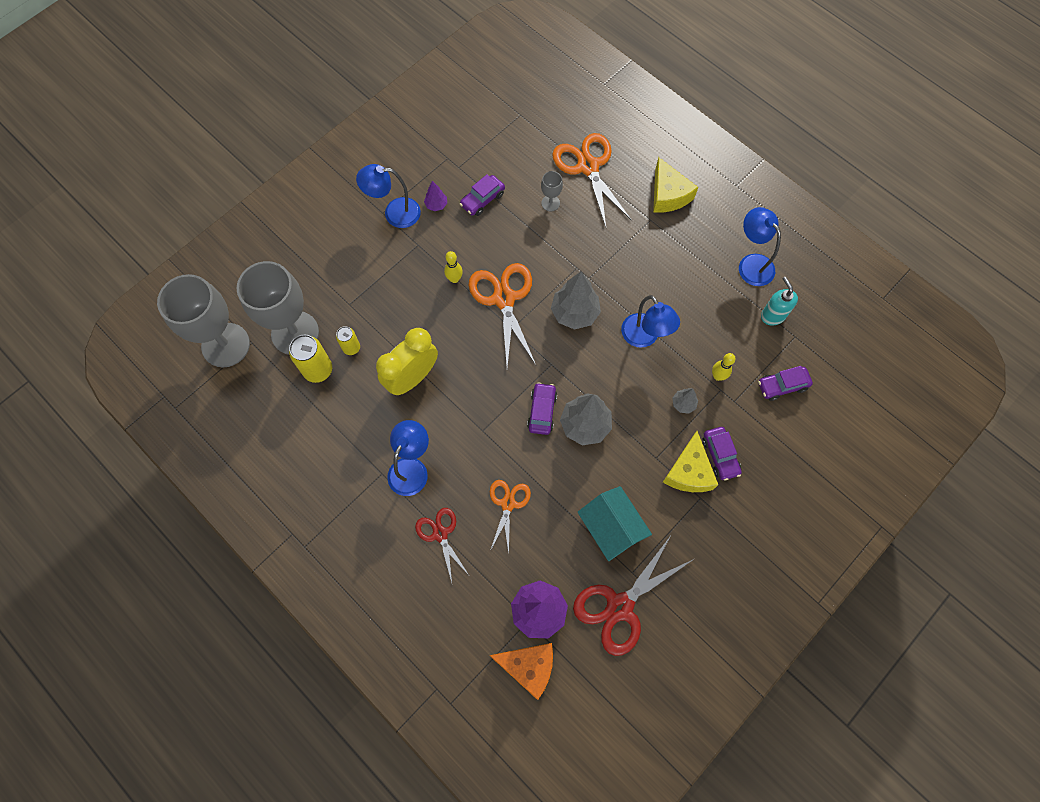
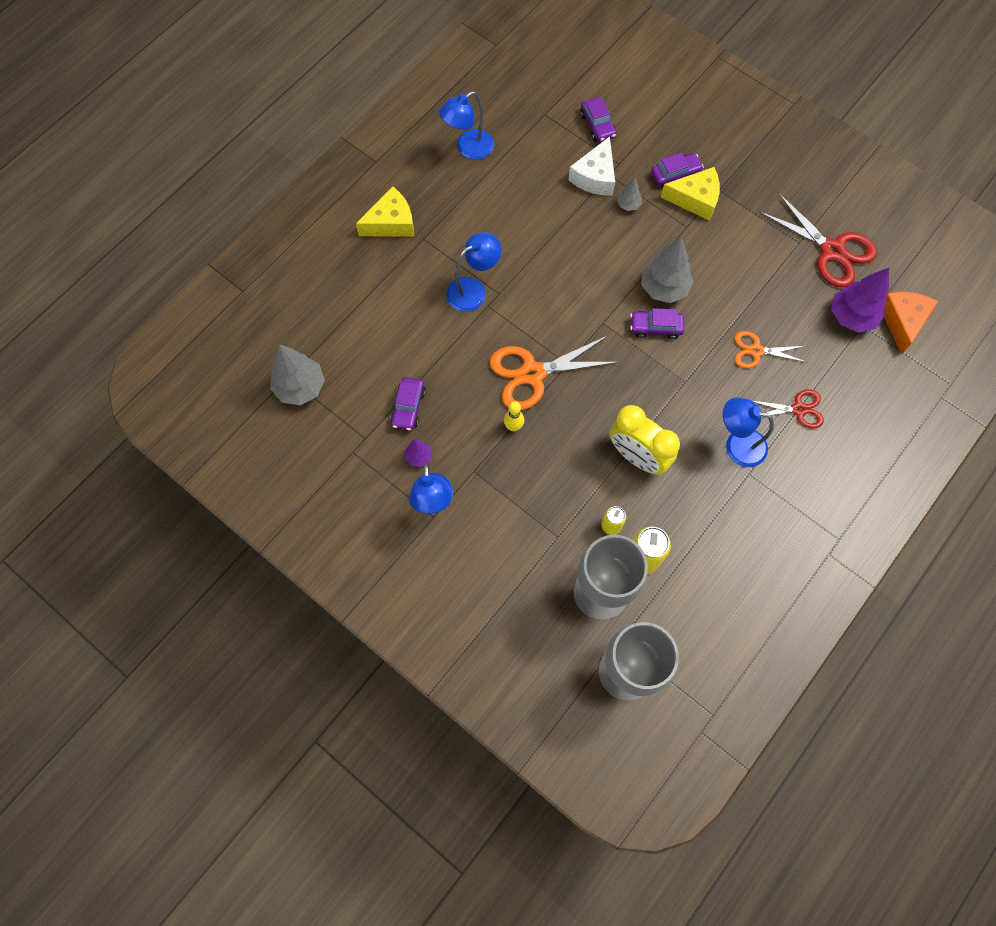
camera: 95 degrees left, 0 degrees up
red scissors [415,508,469,582] -> red scissors turned 150 degrees counterclockwise [753,389,824,428]
purple car [460,174,505,216] -> purple car turned 60 degrees clockwise [390,377,426,431]
grey goblet [541,171,563,211] -> none
grey tree [551,271,601,330] -> grey tree moved to [270,344,325,405]
orange scissors [552,133,632,227] -> none
turquoise house [578,486,652,561] -> none
blue lamp [621,295,680,348] -> blue lamp moved to [446,232,501,312]
yellow bowling pin [712,353,736,381] -> white cheese [568,136,615,196]
turquoise soap dispenser [761,277,798,326] -> none

